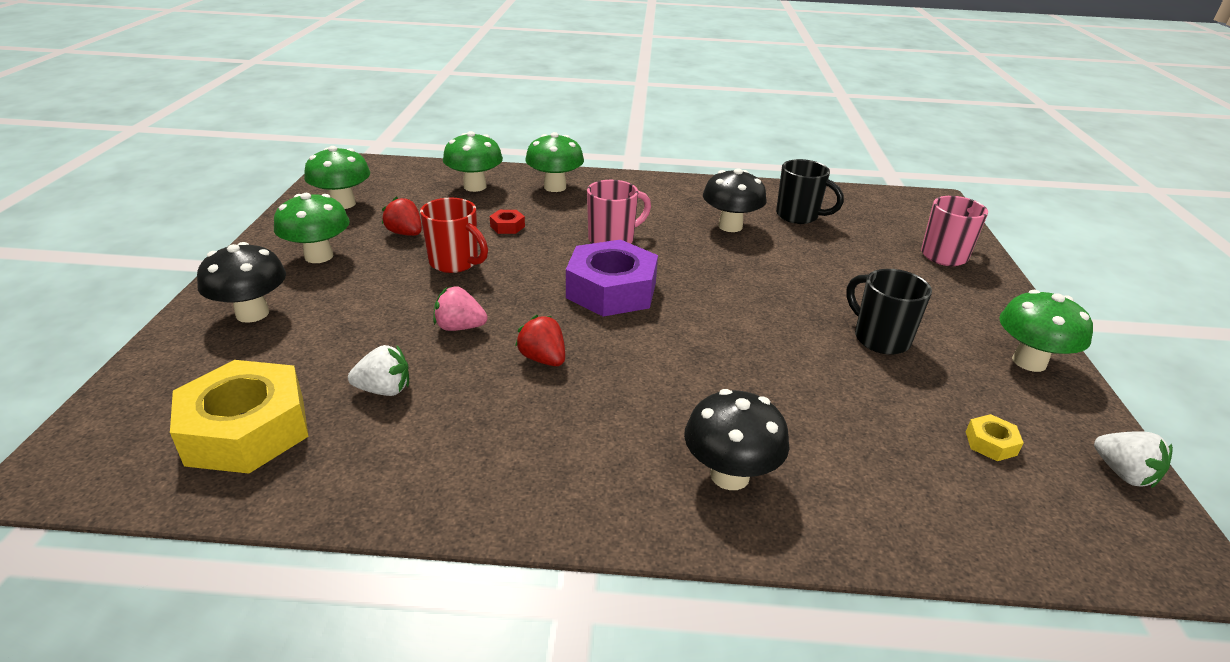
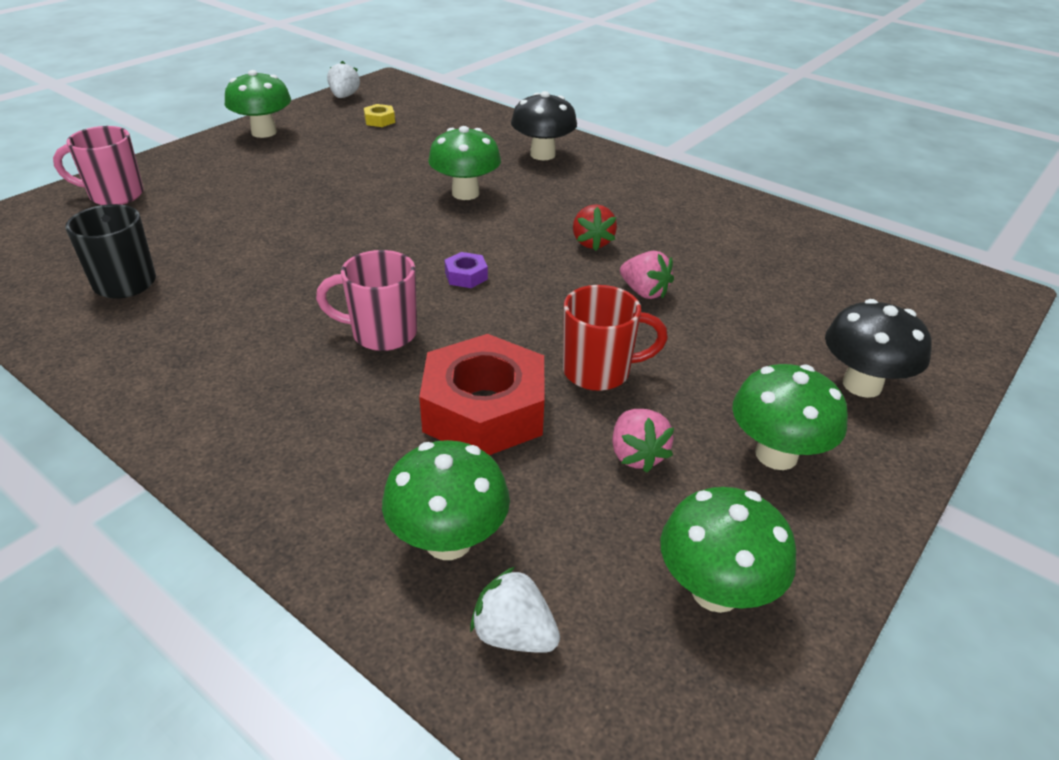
camera: 145 degrees left, 5 degrees up
yellow nut [170,360,309,474] -> none
white strawberry [348,345,409,396] -> white strawberry moved to [470,567,560,653]
red strawberry [382,197,422,236] -> pink strawberry [612,409,674,473]
red mug [420,198,488,273] -> red mug turned 105 degrees clockwise [563,285,668,391]
red nut [490,210,525,234] -> red nut [419,334,544,455], size x2.44
green mushroom [525,132,584,192] -> green mushroom moved to [428,126,501,200]
purple nut [566,240,658,317] -> purple nut [444,252,488,288], size x0.41
black mushroom [703,168,767,232] -> none
black mug [846,269,932,355] -> none

